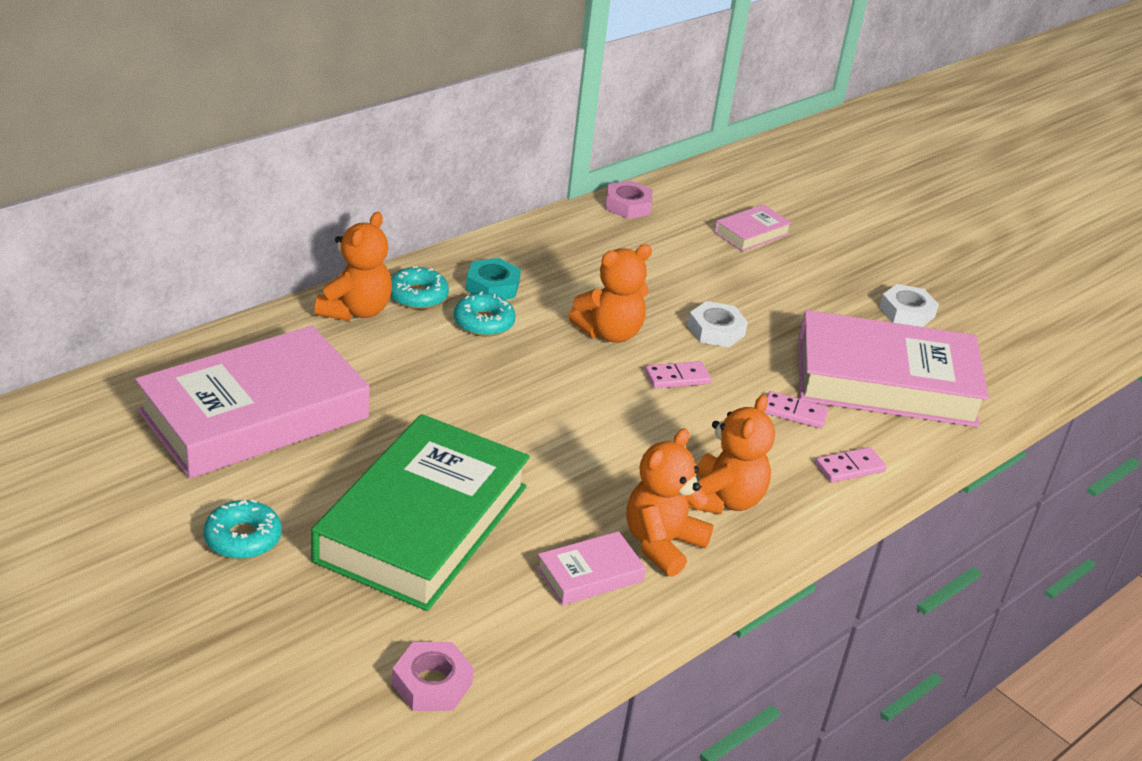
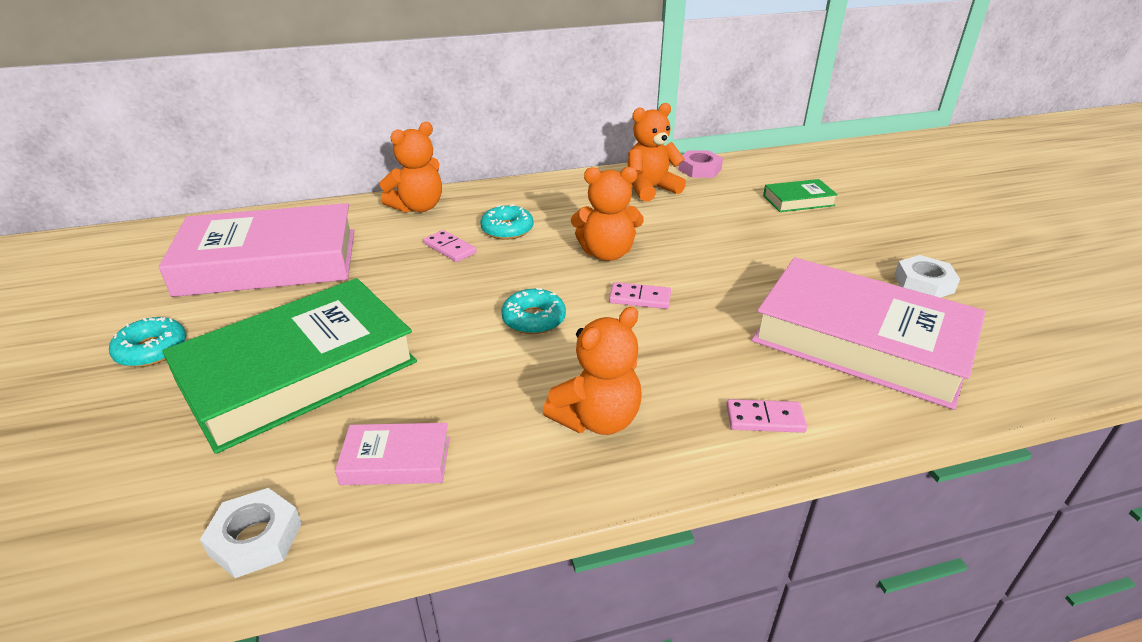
camera: 30 degrees right, 0 degrees up
turquoise donut [391,266,449,309] -> turquoise donut moved to [501,288,566,334]
pink nut [392,642,474,711] -> none
turquoise nut [466,258,521,299] -> none
orange teddy bear [626,428,714,577] -> orange teddy bear moved to [627,103,686,202]
white nut [688,301,748,347] -> white nut moved to [200,488,302,578]
pink book [714,204,792,251] -> green book [763,179,838,212]
pink domino [764,391,829,429] -> pink domino moved to [424,230,477,262]

